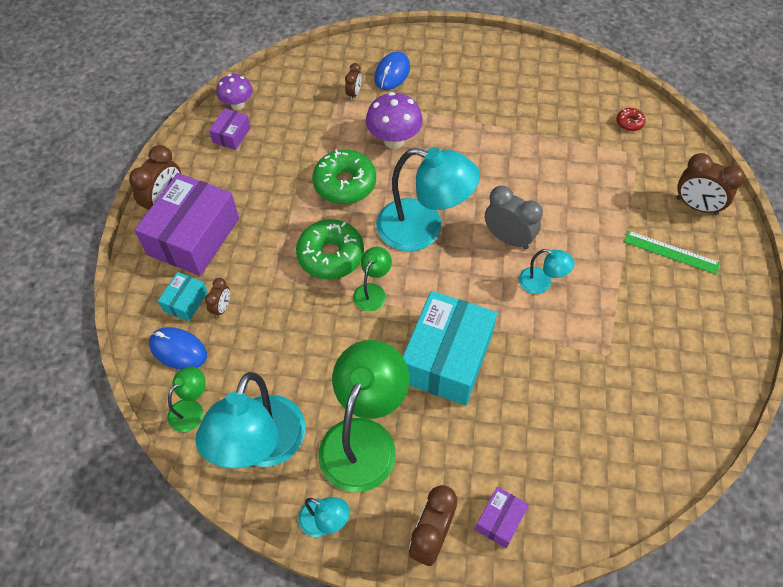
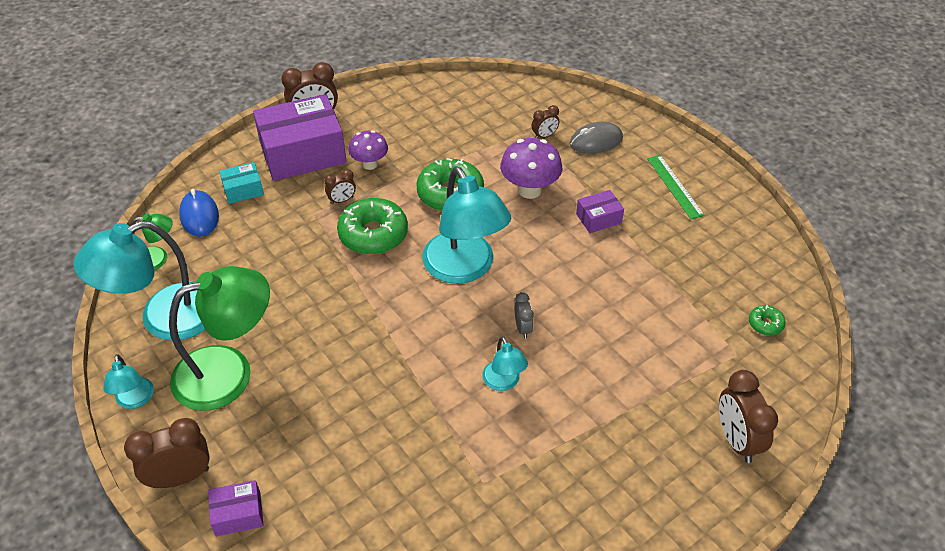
camera: 45 degrees right, 10 degrees down
brown clock [205,278,230,318] -> brown clock moved to [324,169,356,204]
purple box [209,108,251,150] -> purple box moved to [576,190,624,233]
purple mushroom [216,74,253,110] -> purple mushroom moved to [348,130,388,170]
green lamp [353,247,392,311] -> none
blue mouse [375,52,410,90] -> grey mouse [570,122,623,154]
turquoise box [403,291,497,405] -> none
grey clock [485,185,543,250] -> grey clock [515,292,534,339], size x0.54
red donut [616,108,646,131] -> green donut [749,305,786,336]
green ruler [624,231,720,274] -> green ruler moved to [647,155,704,219]

